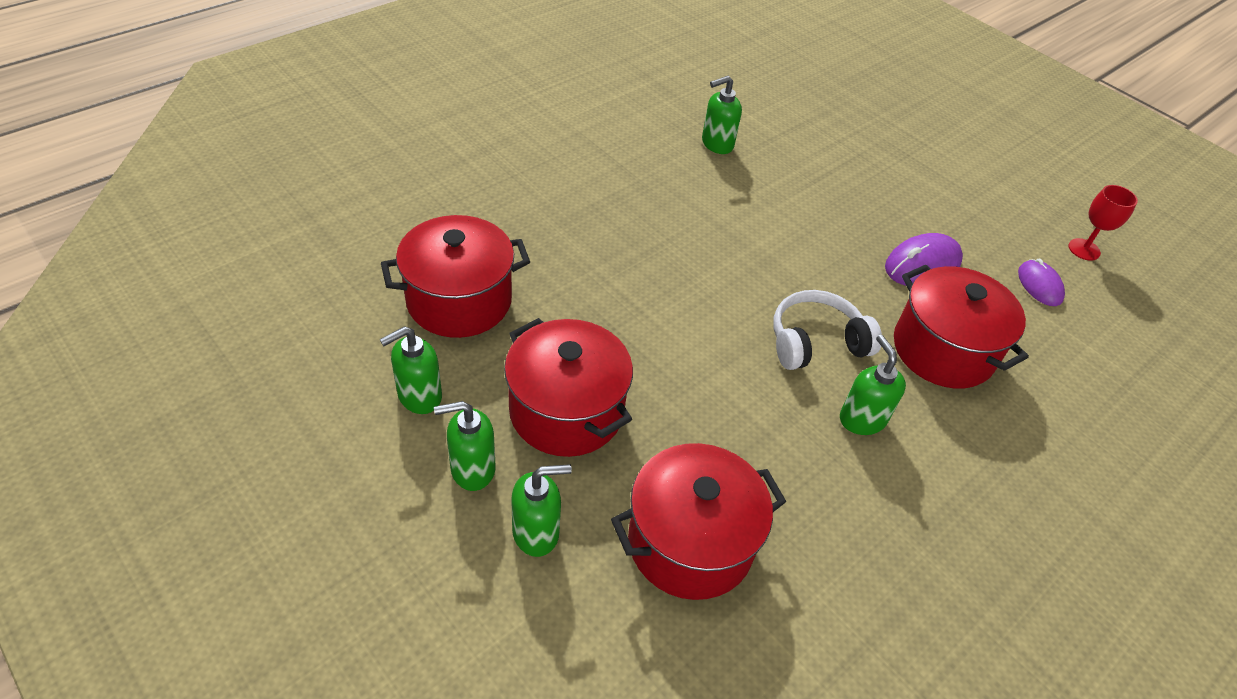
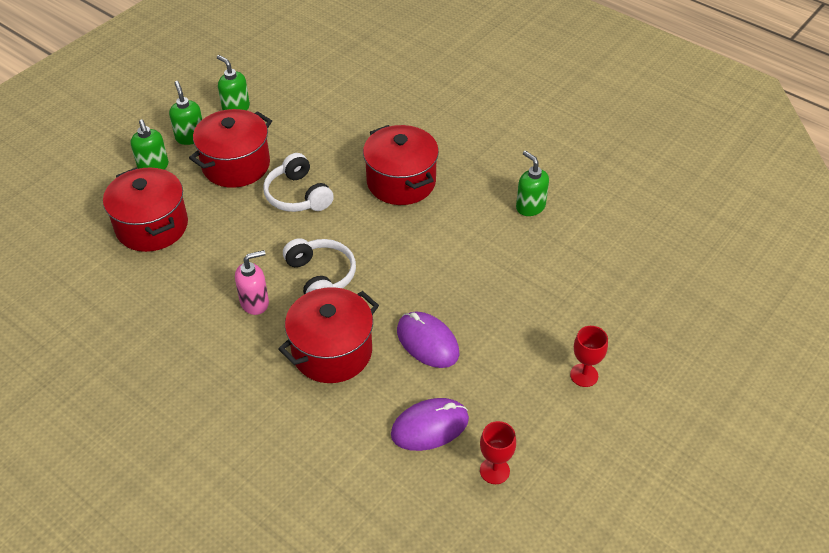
camera: 85 degrees right, 0 degrees up
red pot [381,215,530,338] -> red pot moved to [363,125,439,205]
green soap dispenser [840,335,906,435] -> pink soap dispenser [235,250,269,315]
purple mouse [1018,259,1065,306] -> purple mouse [391,398,469,451], size x1.52
none -> white headphones [263,153,334,212]
none -> red goblet [570,326,608,387]

